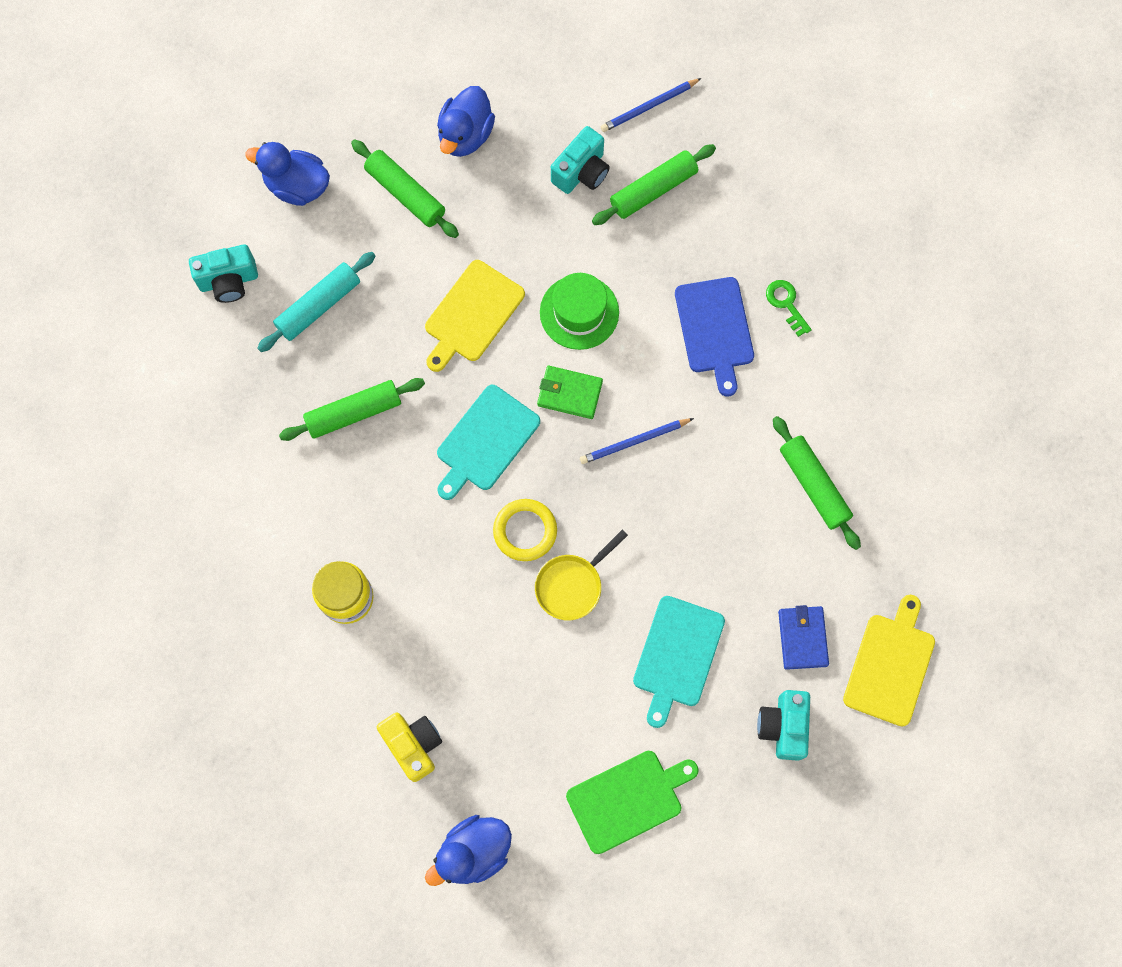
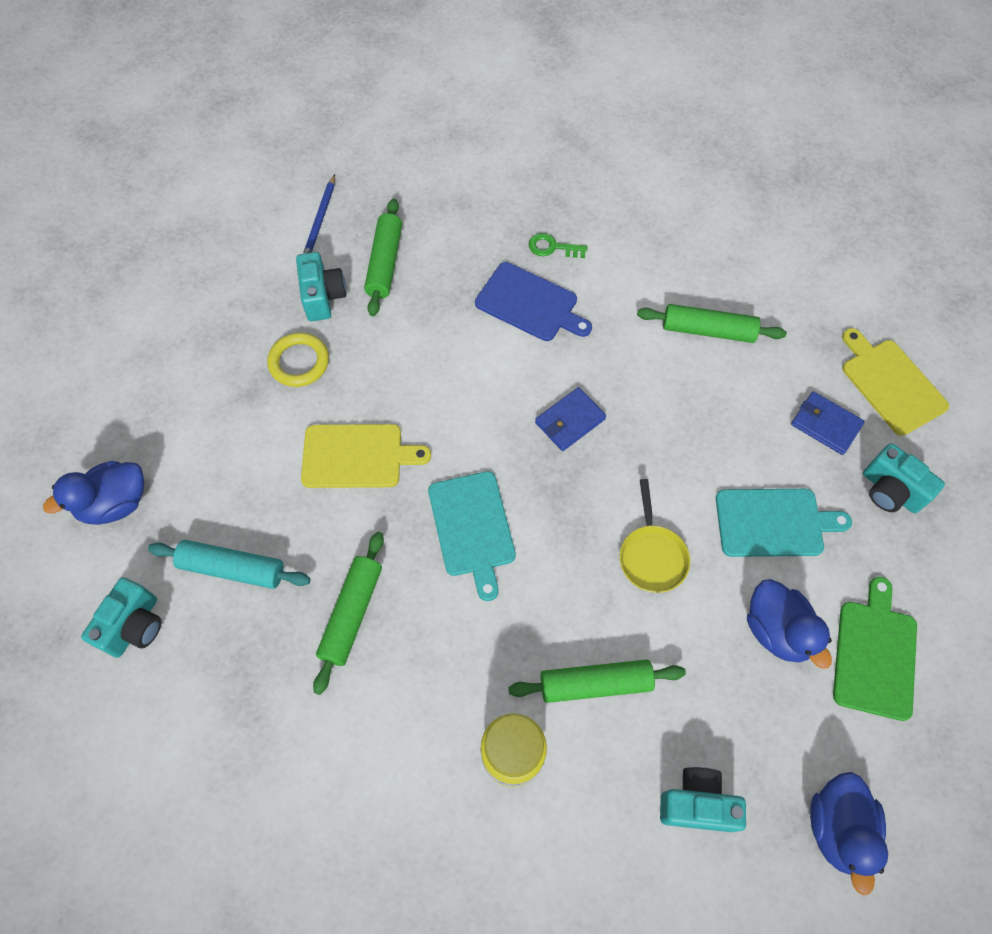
camera: 50 degrees left, 10 degrees down
turquoise rolling pin [257,252,375,352] -> turquoise rolling pin turned 75 degrees counterclockwise [148,540,311,589]
green rolling pin [351,139,459,238] -> green rolling pin moved to [508,660,686,703]
yellow camera [377,712,442,782] -> turquoise camera [660,767,746,832]
yellow cutting board [425,260,525,372] -> yellow cutting board turned 75 degrees counterclockwise [301,424,431,488]
blue duck [437,86,495,157] -> blue duck moved to [747,579,832,669]
yellow ring [493,499,557,561] -> yellow ring moved to [267,332,329,387]
green wallet [537,366,603,419] -> none
green hat [540,273,619,350] -> none
blue pencil [580,418,694,464] -> blue wallet [535,387,606,451]
turquoise cutting board [633,596,725,728] -> turquoise cutting board turned 60 degrees counterclockwise [716,489,852,557]

